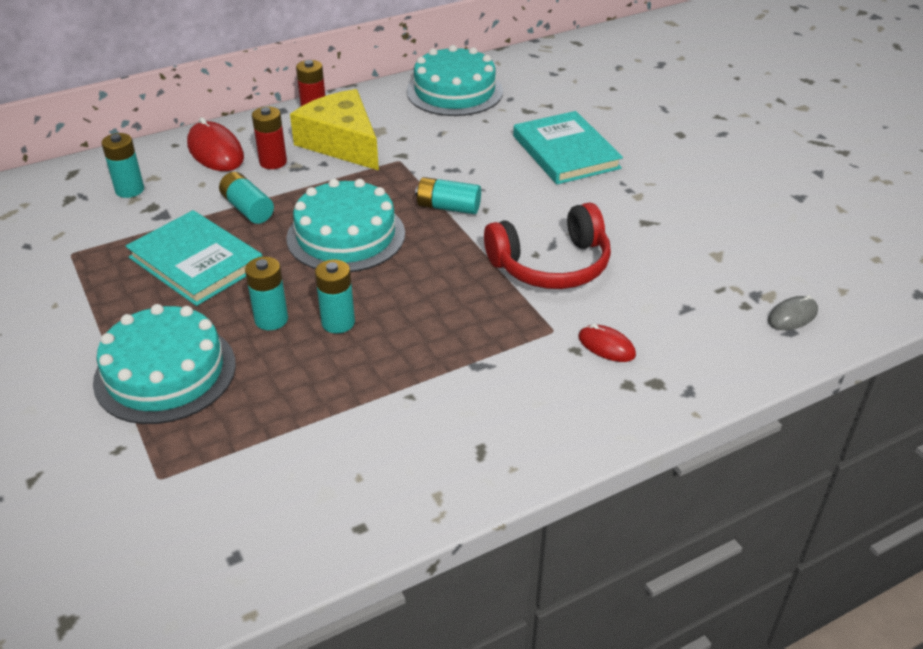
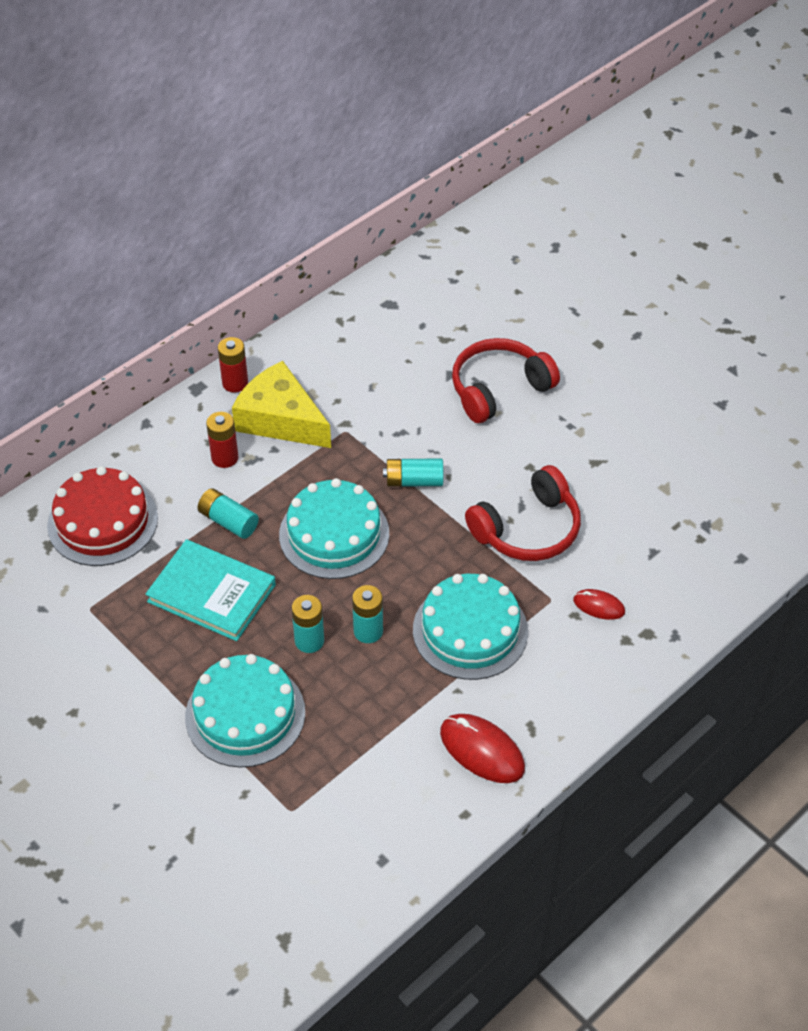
camera: 15 degrees left, 10 degrees up
turquoise battery [101,133,144,198] -> red cake [47,466,158,566]
red mouse [187,117,244,171] -> red mouse moved to [440,714,525,783]
turquoise cake [407,45,503,116] -> turquoise cake moved to [413,574,528,680]
turquoise book [513,111,623,184] -> red headphones [452,338,560,423]
grey mouse [768,295,818,330] -> none

